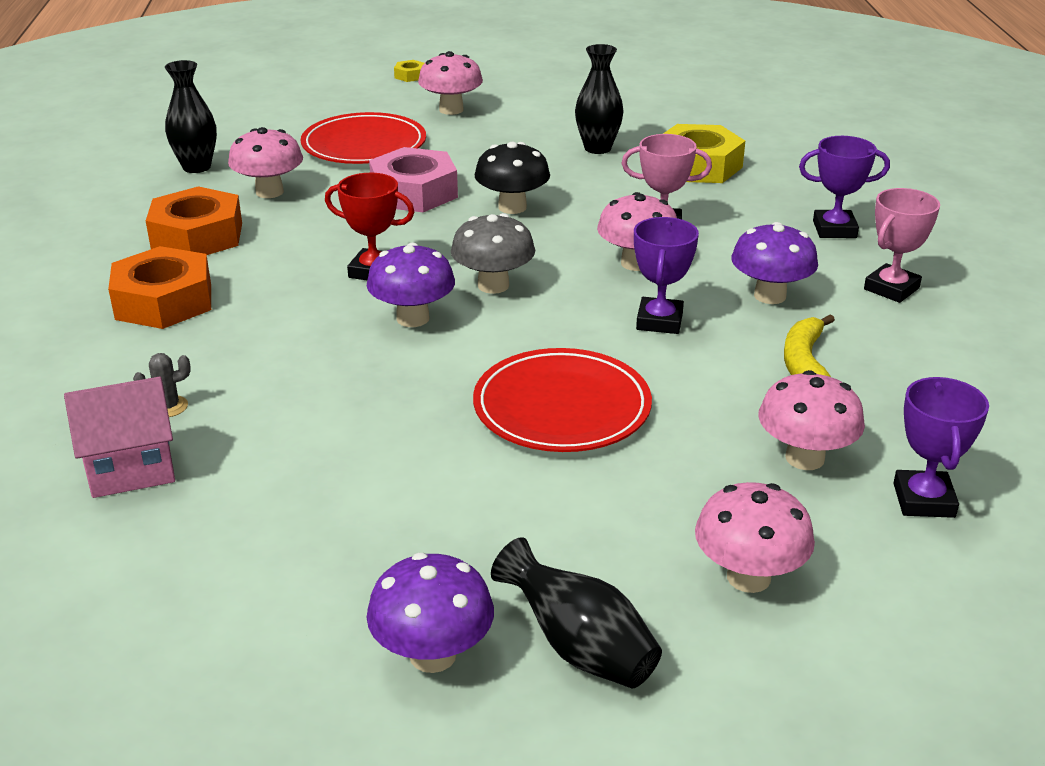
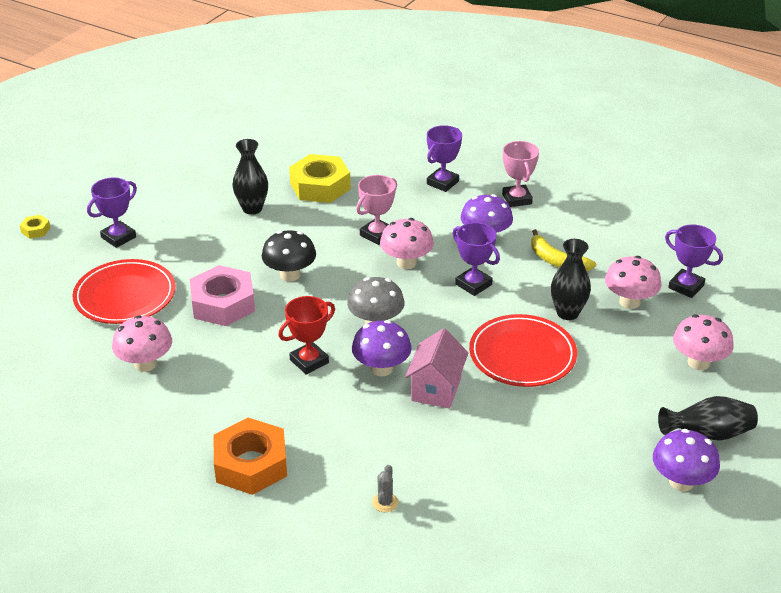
camera: 55 degrees left, 5 degrees up
pink house [64,377,175,498] -> pink house moved to [405,328,469,409]
orange nut [146,186,242,255] -> none
black vase [165,60,217,173] -> black vase moved to [551,239,591,320]
pink mushroom [418,51,483,115] -> purple trophy [87,177,137,248]

